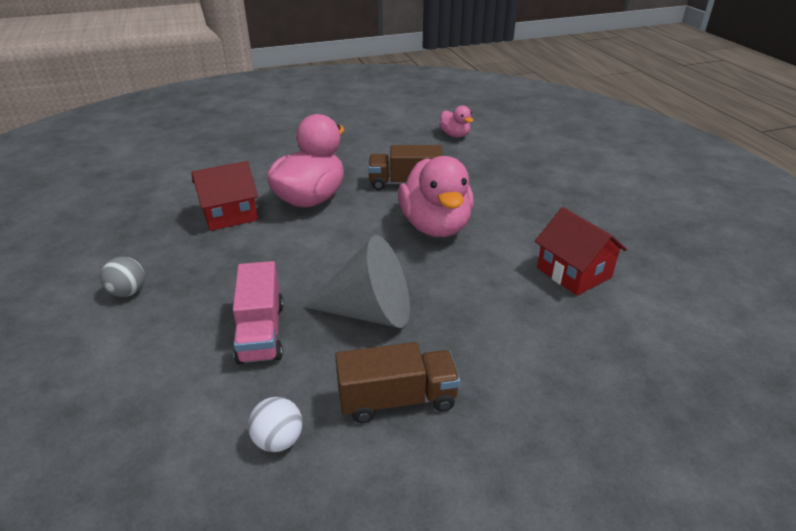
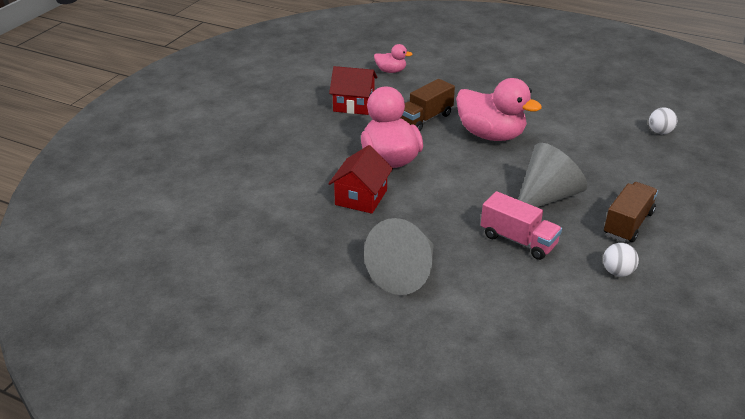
camera: 45 degrees left, 0 degrees up
grey ball [100,257,145,297] -> grey cone [364,218,434,295]
red house [535,207,627,296] -> red house moved to [329,66,377,115]
none -> white ball [649,107,677,134]

